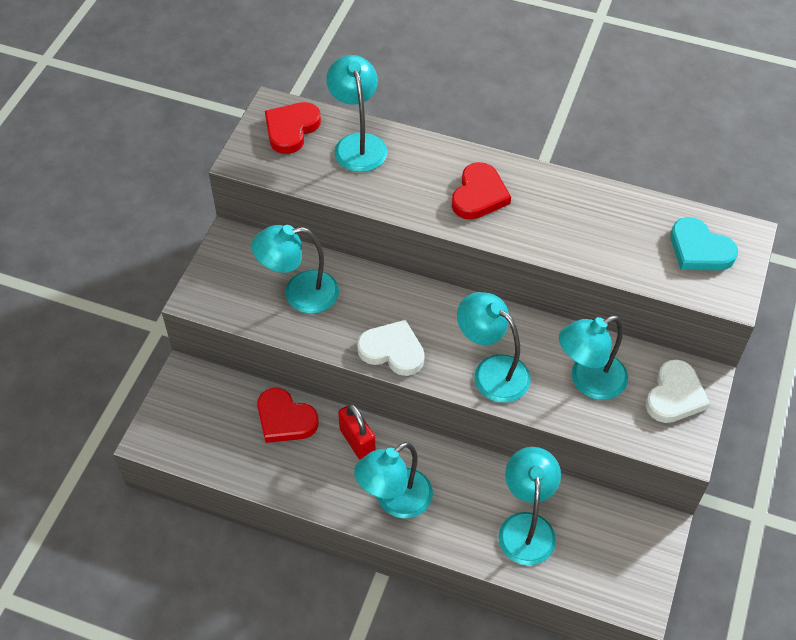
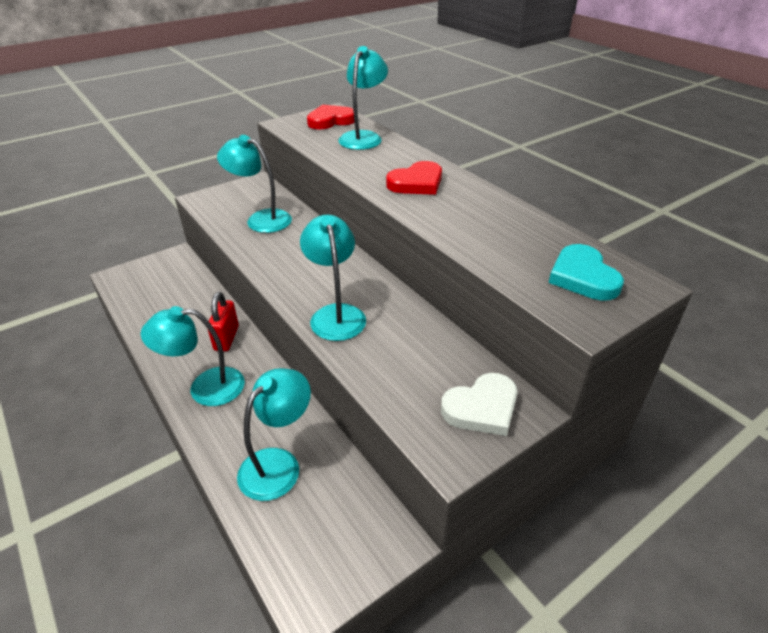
camera: 35 degrees right, 15 degrees down
red heart [257,388,319,443] -> none
white heart [357,320,425,376] -> none
turquoise lamp [559,316,628,400] -> none

